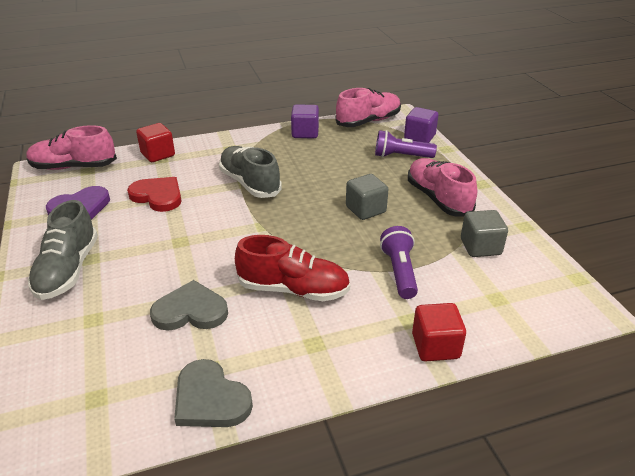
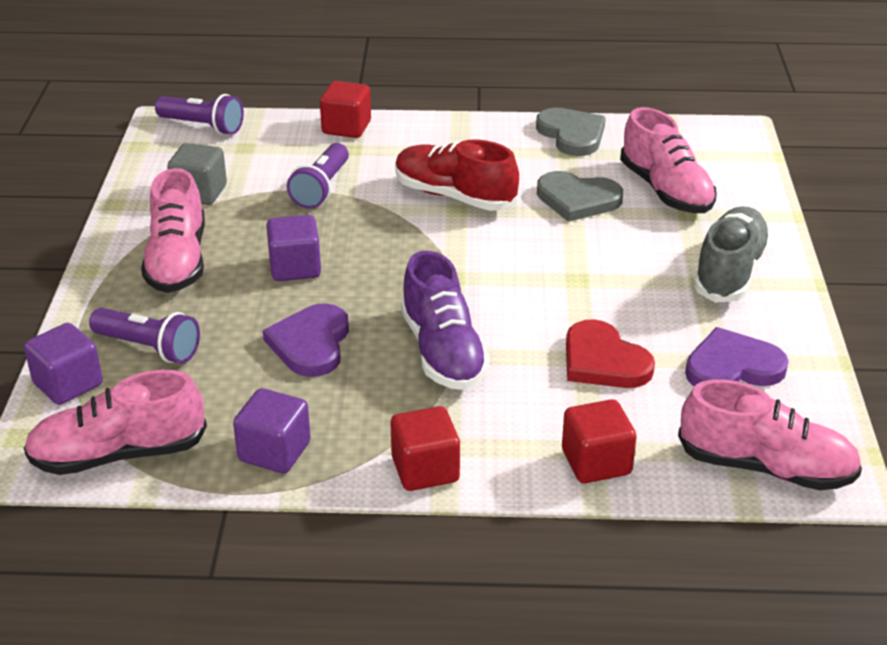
camera: 160 degrees left, 0 degrees up
grey shoe [219,146,282,198] -> purple shoe [401,251,489,390]
grey cube [346,174,389,220] -> purple cube [266,215,321,281]
none -> purple flashlight [155,94,244,135]
none -> purple heart [263,303,349,377]
none -> red cube [391,406,460,491]
none -> pink shoe [620,107,717,213]

